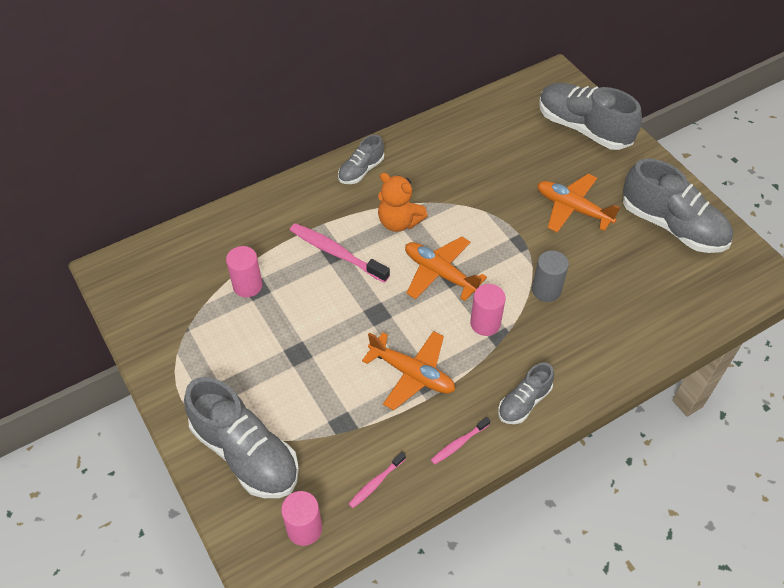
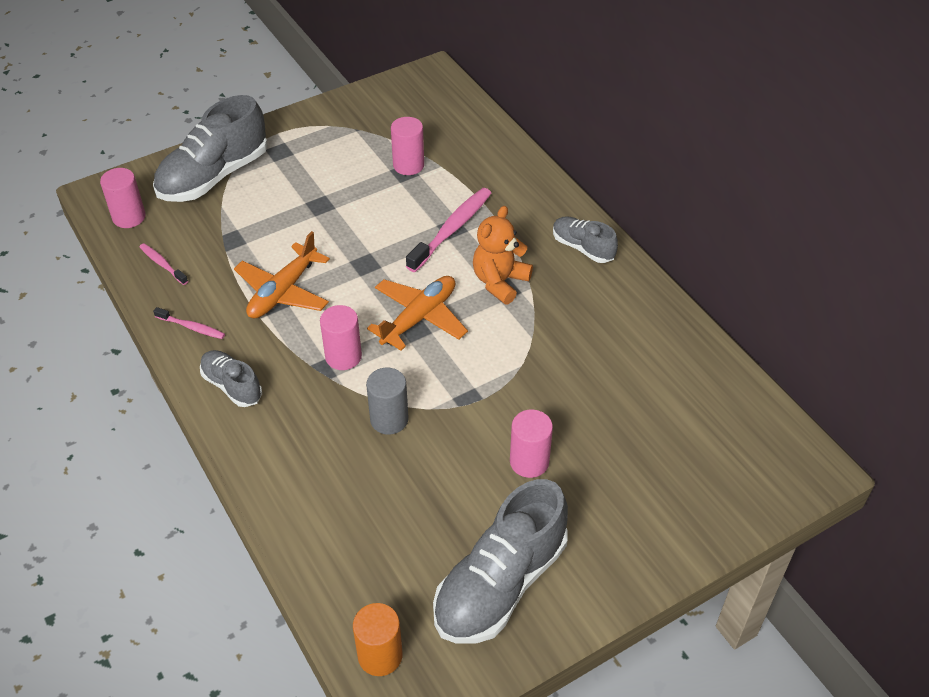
camera: 90 degrees right, 5 degrees down
pink toothbrush [431,417,490,465] -> pink toothbrush turned 150 degrees clockwise [153,307,225,339]
orange plane [537,174,620,233] -> pink cylinder [510,410,553,478]
grey shoe [539,83,642,150] -> none
none -> orange cylinder [353,603,403,676]

